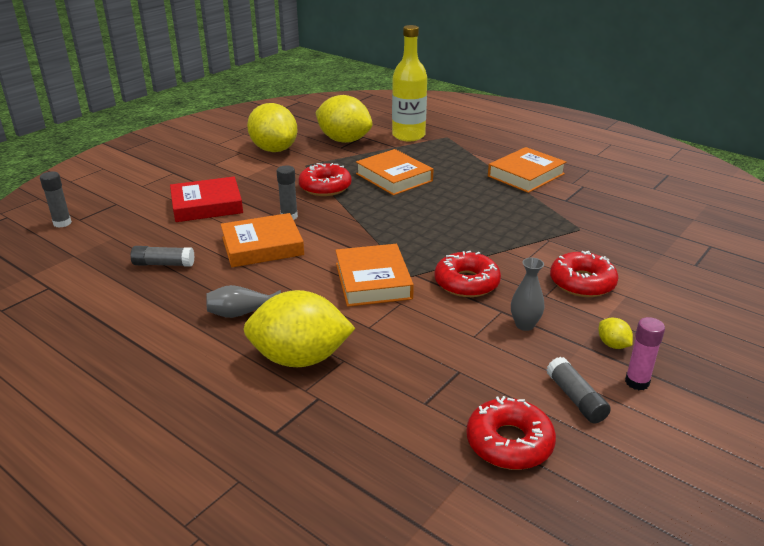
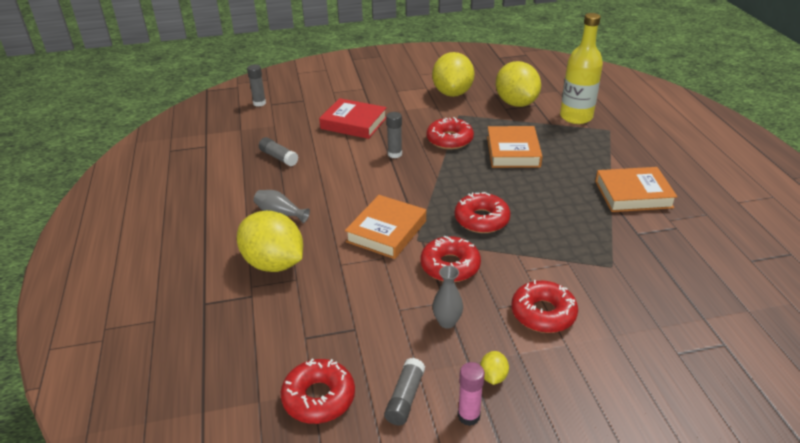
camera: 40 degrees right, 5 degrees up
orange book [220,213,304,267] -> none
none -> red donut [455,192,511,233]

